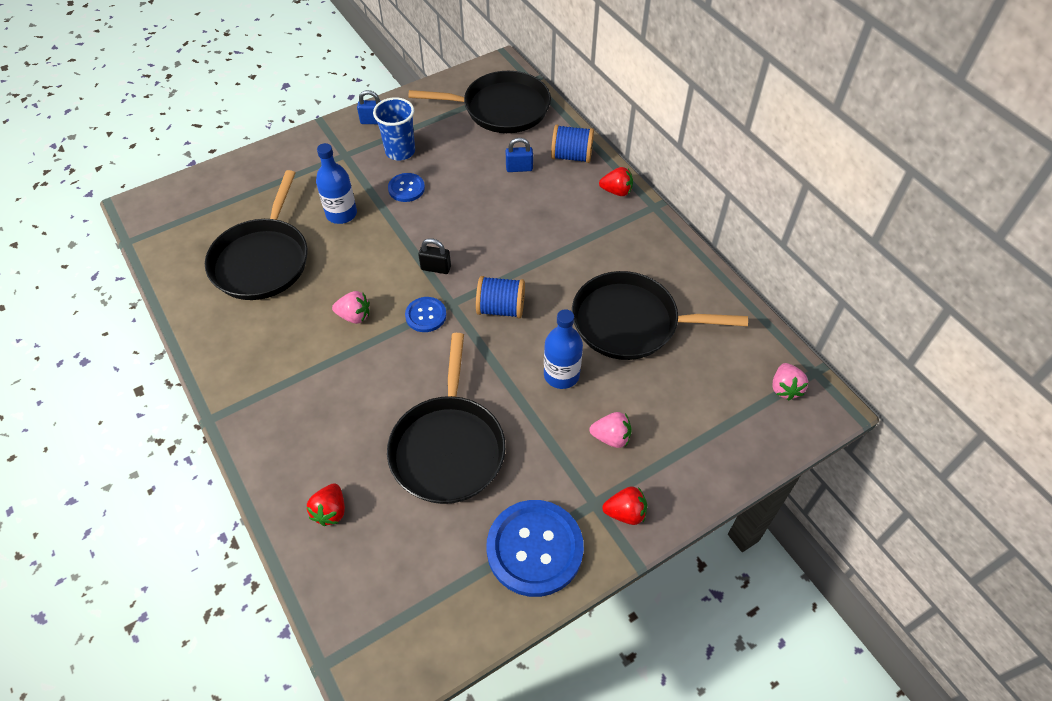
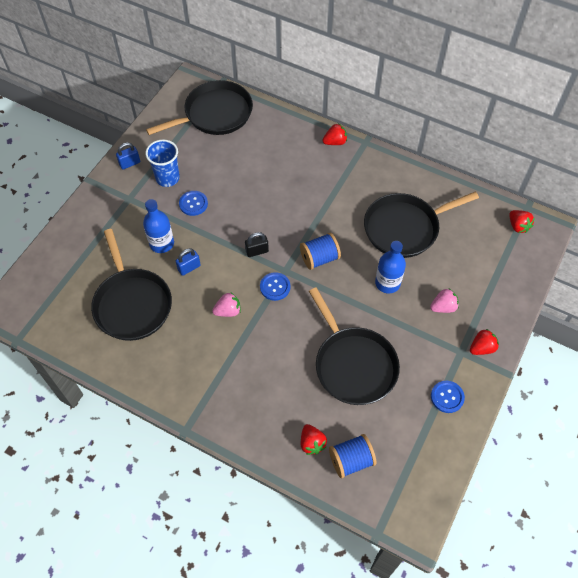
camera: 30 degrees left, 5 degrees up
blue button [486,500,584,597] -> blue button [431,381,465,413], size x0.51
blue padlock [506,138,533,172] -> blue padlock moved to [176,248,201,276]
blue spool [551,125,594,163] -> blue spool moved to [329,434,376,478]
pink strawberry [772,363,808,401] -> red strawberry [509,210,535,233]

